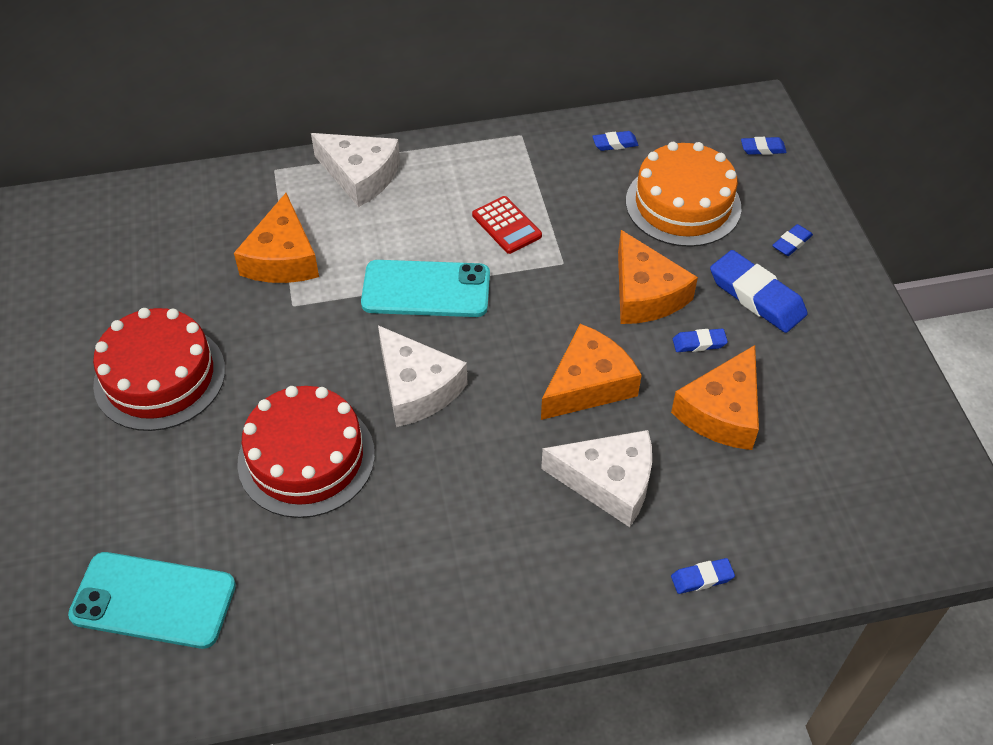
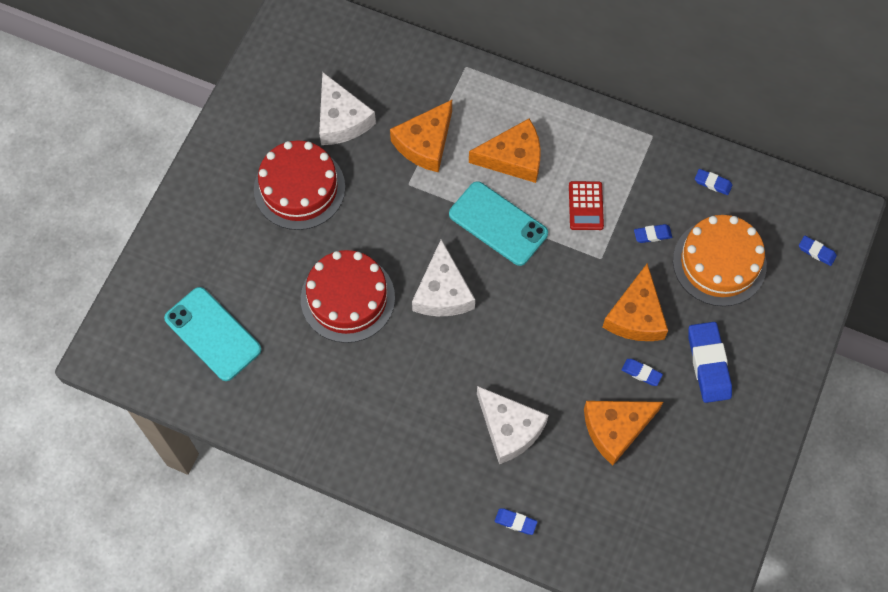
camera: 35 degrees right, 15 degrees up
white cheese [311,133,400,207] -> white cheese moved to [319,72,376,145]
orange cheese [541,324,642,420] -> orange cheese moved to [469,119,541,183]
blue eraser [772,224,813,256] -> blue eraser moved to [634,224,672,243]

